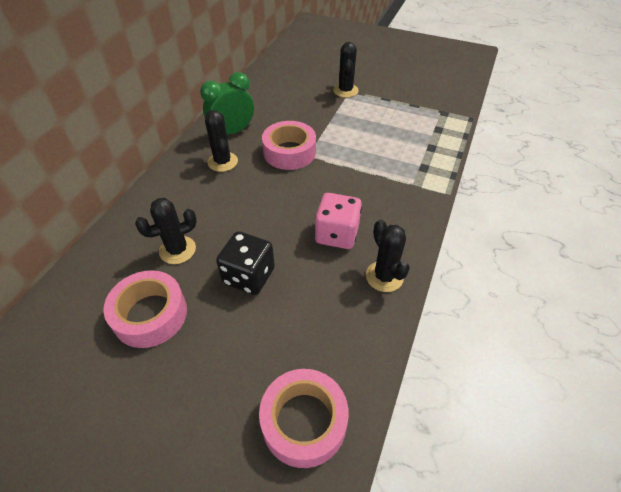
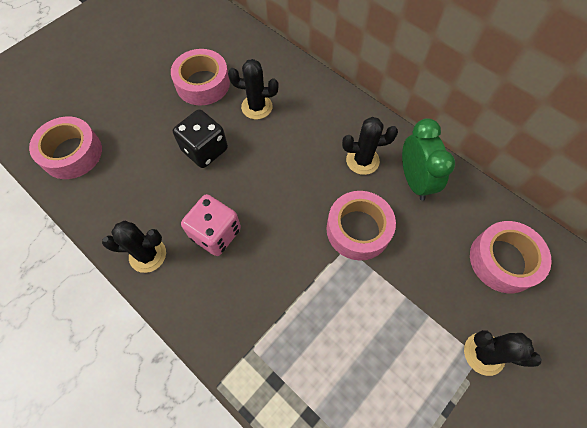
camera: 110 degrees right, 15 degrees up
black cactus [135,198,197,264] -> black cactus turned 75 degrees counterclockwise [228,59,279,119]
none -> pink tape [470,221,552,293]

